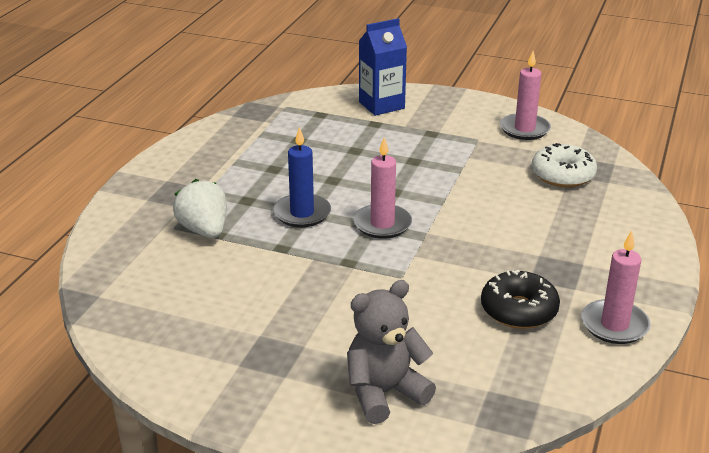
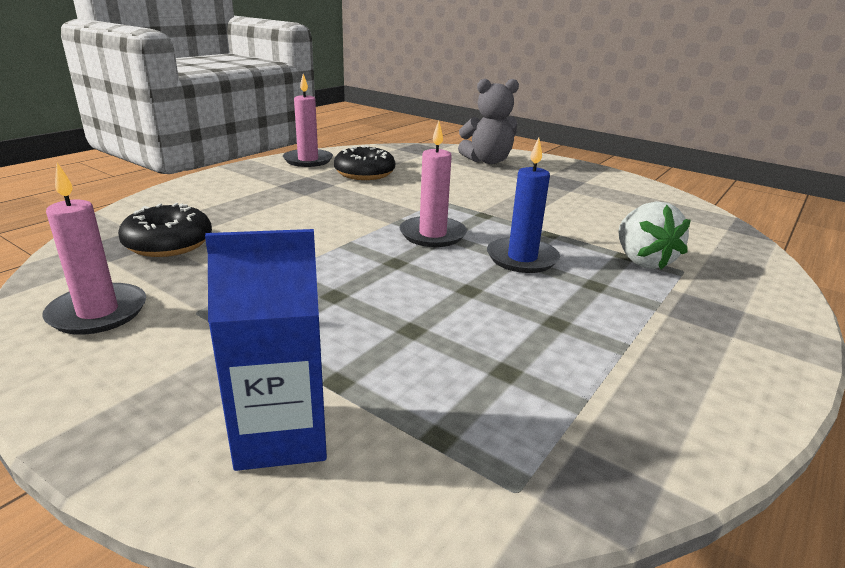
camera: 165 degrees left, 5 degrees down
white donut [532,143,597,187] -> black donut [118,203,212,257]

